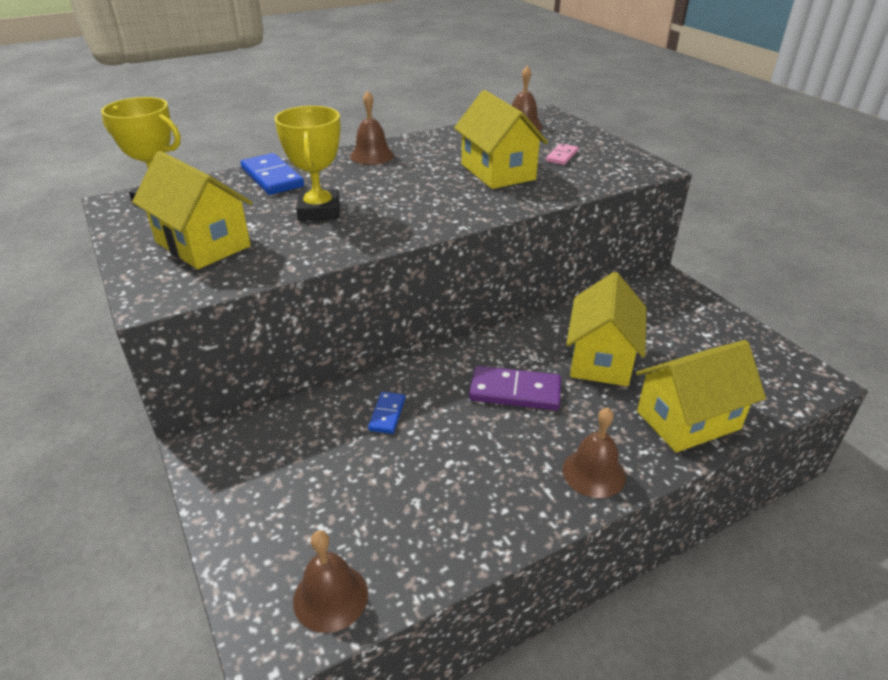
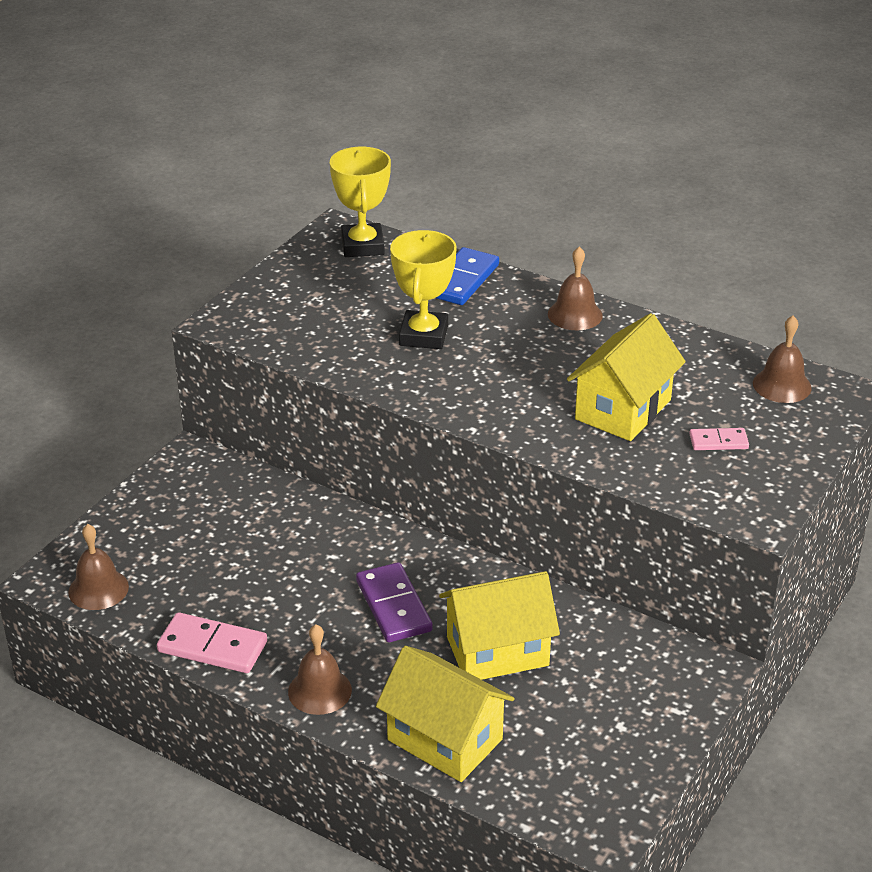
camera: 60 degrees right, 0 degrees up
yellow house [132,151,253,269] -> none
yellow trophy [275,106,340,221] -> yellow trophy turned 45 degrees counterclockwise [390,230,457,349]
blue domino [368,392,405,434] -> none
none -> pink domino [157,612,267,673]

